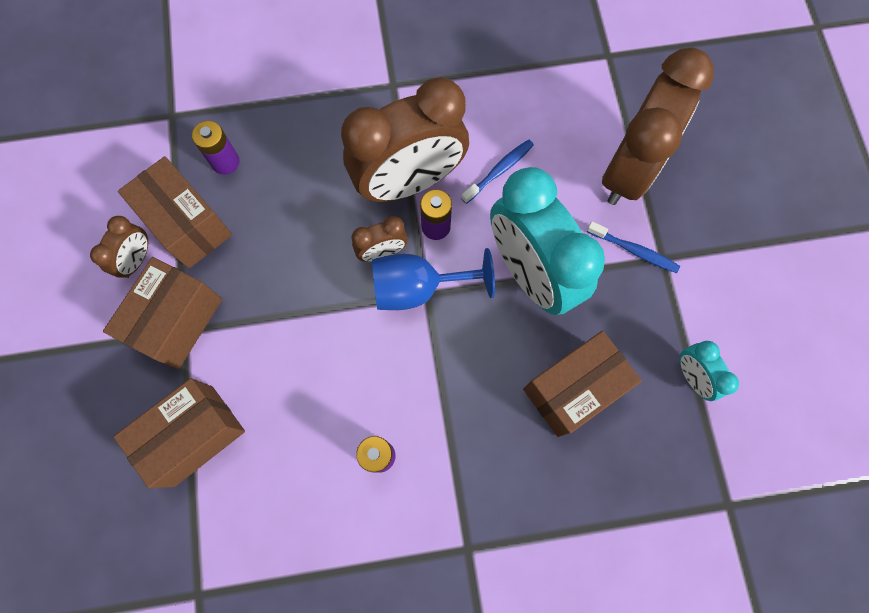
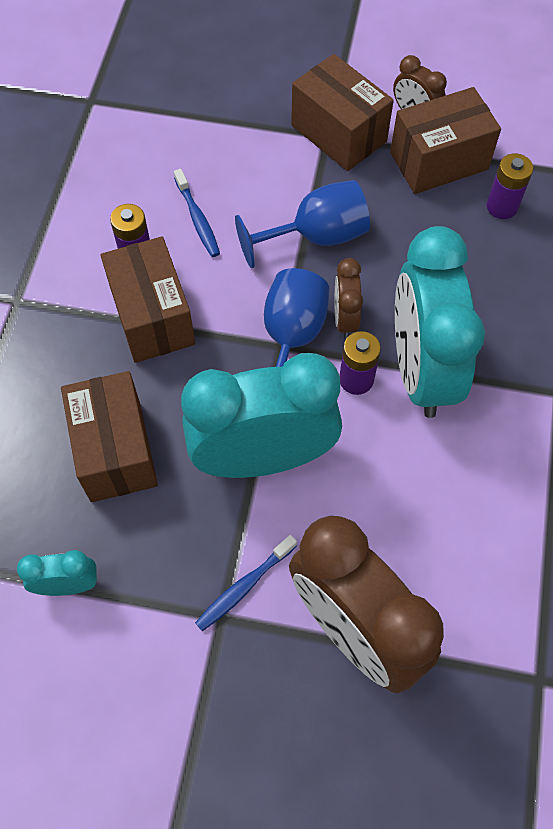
camera: 110 degrees right, 10 degrees down
brown box [113,378,245,488] -> brown box moved to [100,236,195,363]
brown clock [341,77,469,202] -> turquoise clock [395,226,485,418]
blue toothbrush [461,140,534,204] -> blue toothbrush moved to [174,169,220,257]
none -> blue goblet [235,180,370,268]

